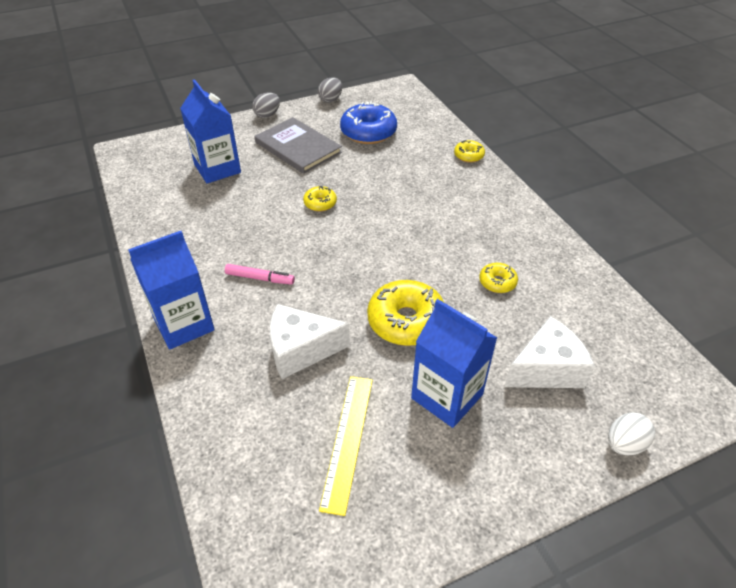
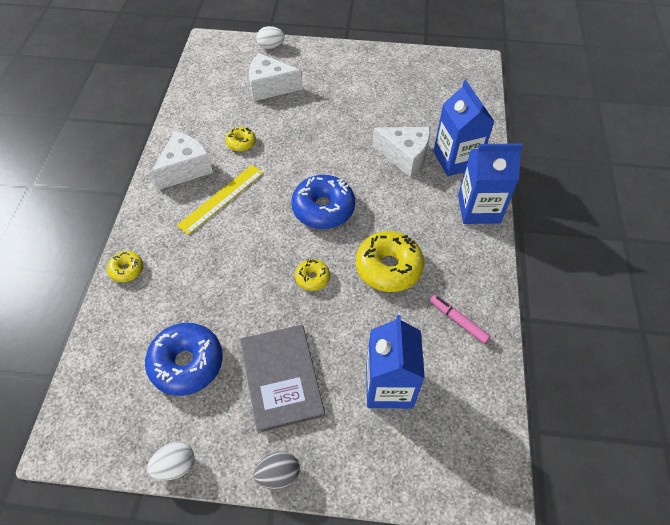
camera: 150 degrees left, 10 degrees up
pink marker [225,264,295,285] -> pink marker moved to [430,295,491,344]
grey egg [318,77,342,103] -> white egg [147,442,195,480]
yellow ruler [319,376,373,516] -> yellow ruler moved to [177,165,263,235]
yellow donut [367,280,444,346] -> yellow donut moved to [356,231,424,292]
blue carton [411,299,497,428] -> blue carton moved to [433,80,494,176]
none -> white cheese [151,131,213,190]
none -> blue donut [291,175,355,229]

